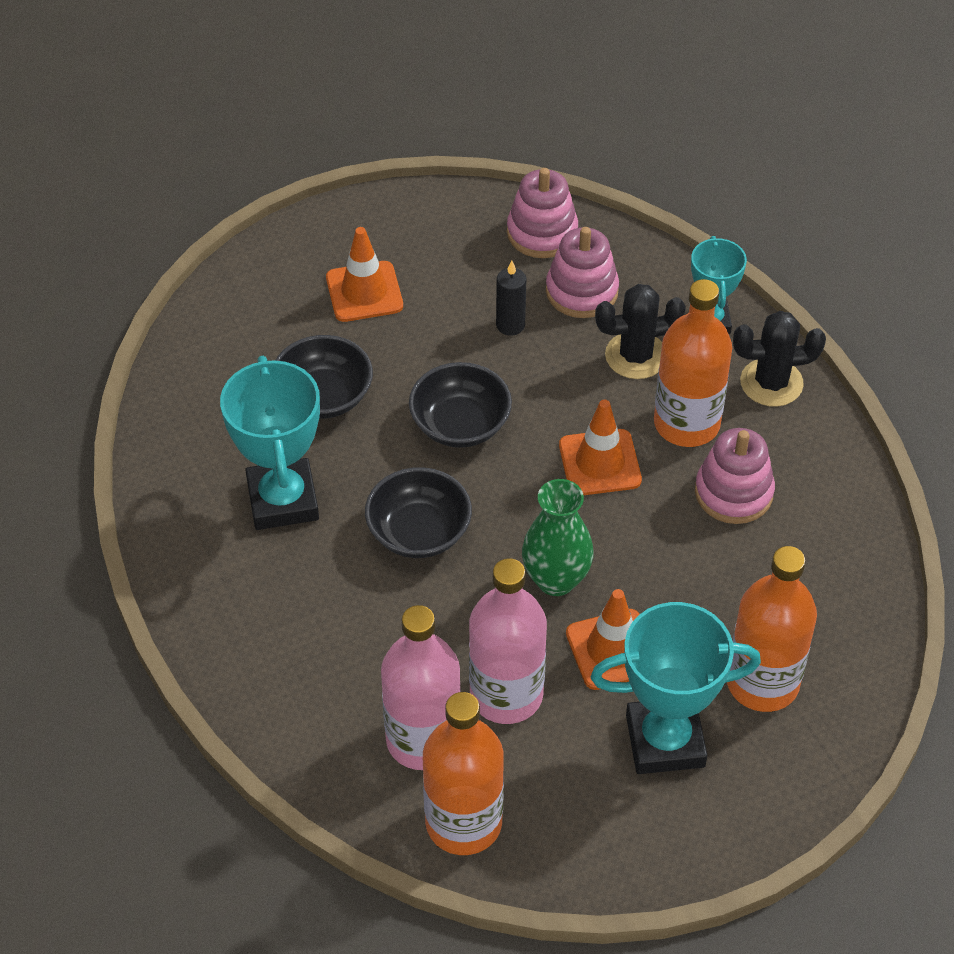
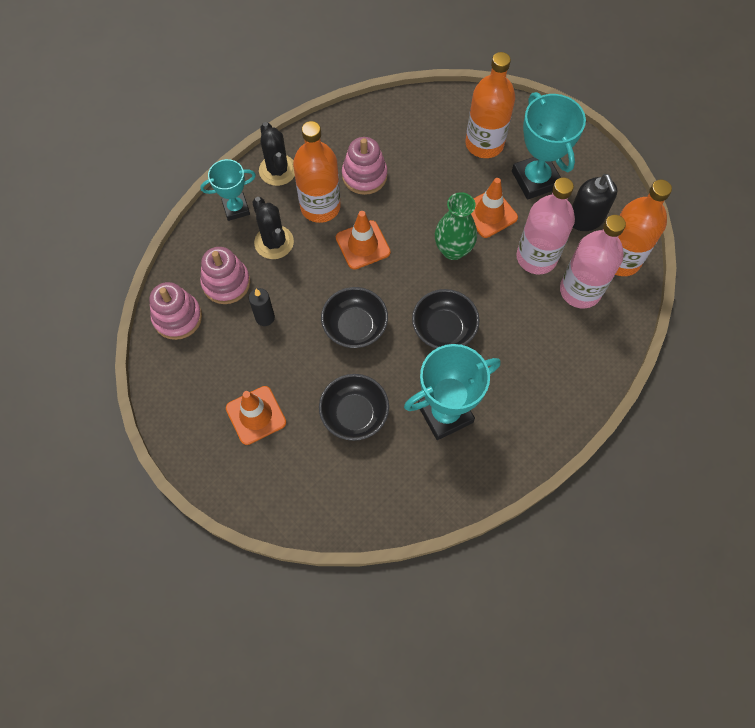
camera: 105 degrees left, 15 degrees up
none -> black soap dispenser [572,174,617,231]

